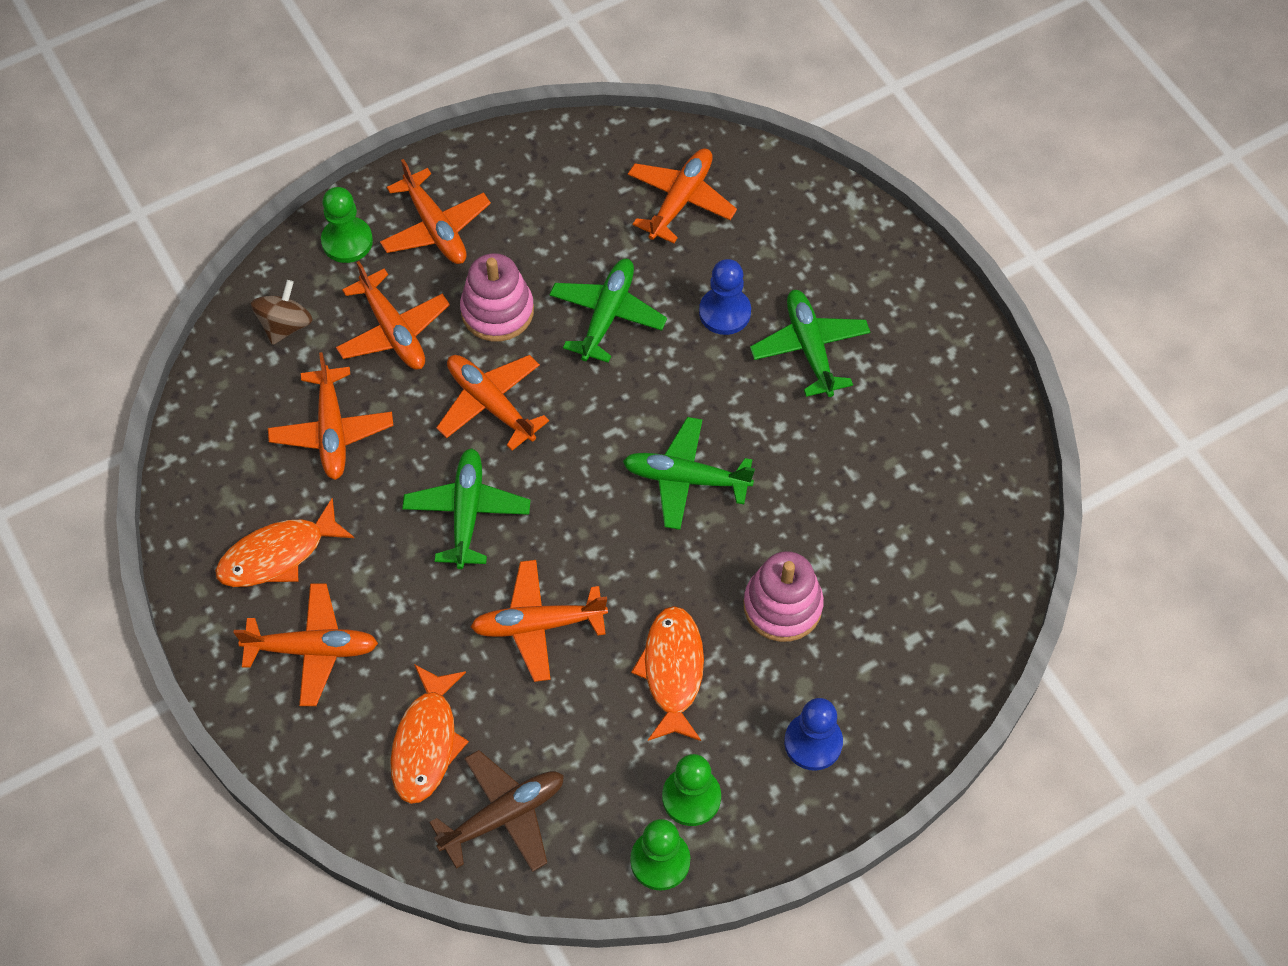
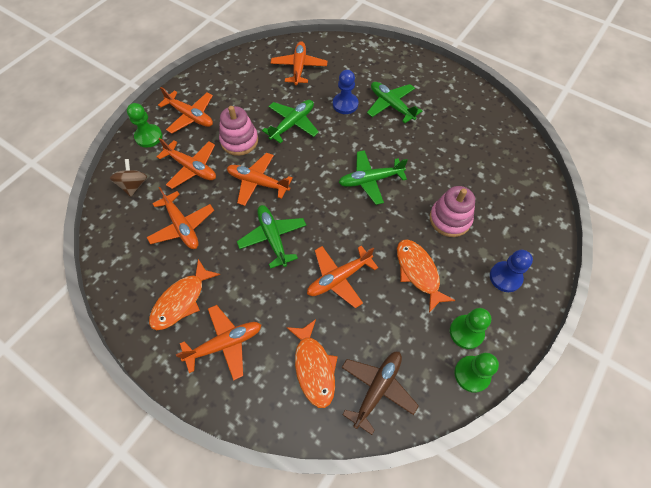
camera: 25 degrees left, 0 degrees up
green plane [549,259,667,363] -> green plane turned 45 degrees clockwise [262,100,319,144]

